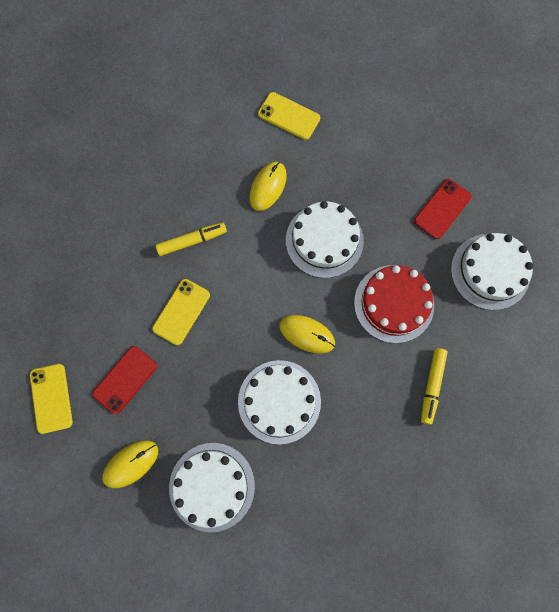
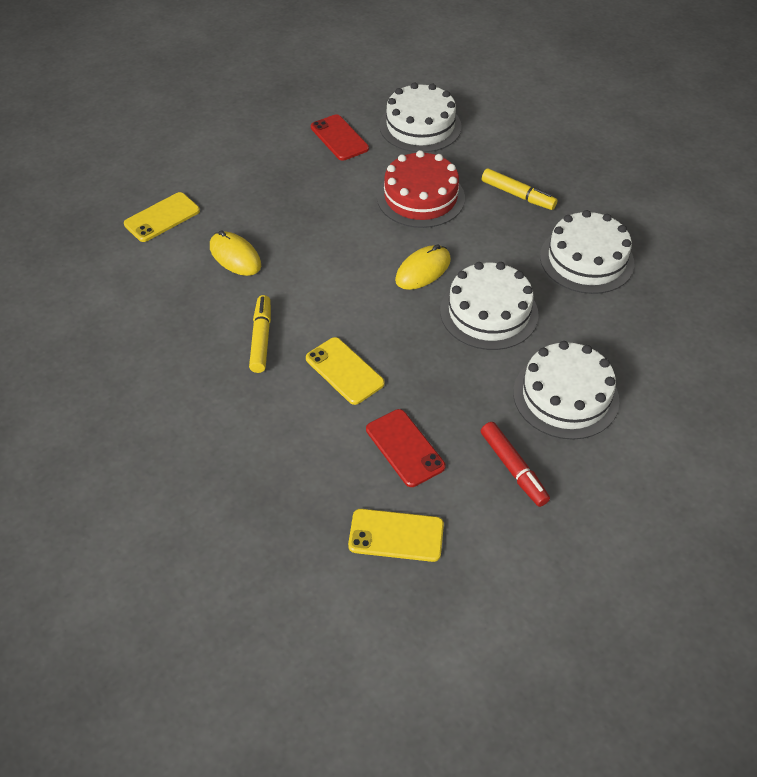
camera: 70 degrees left, 25 degrees down
yellow mouse [102,440,158,488] -> red marker [481,422,550,507]
white cake [286,201,364,278] -> white cake moved to [540,210,634,294]

